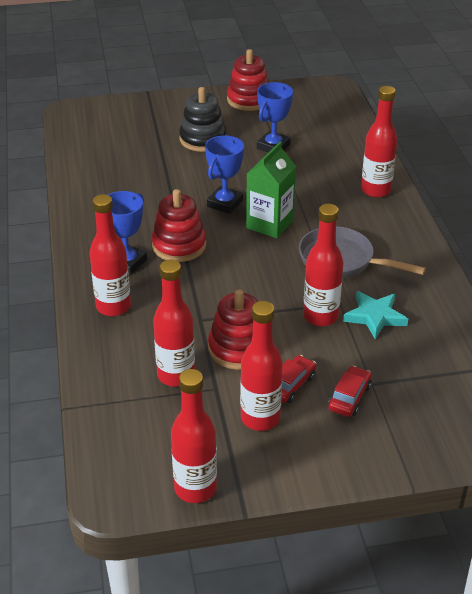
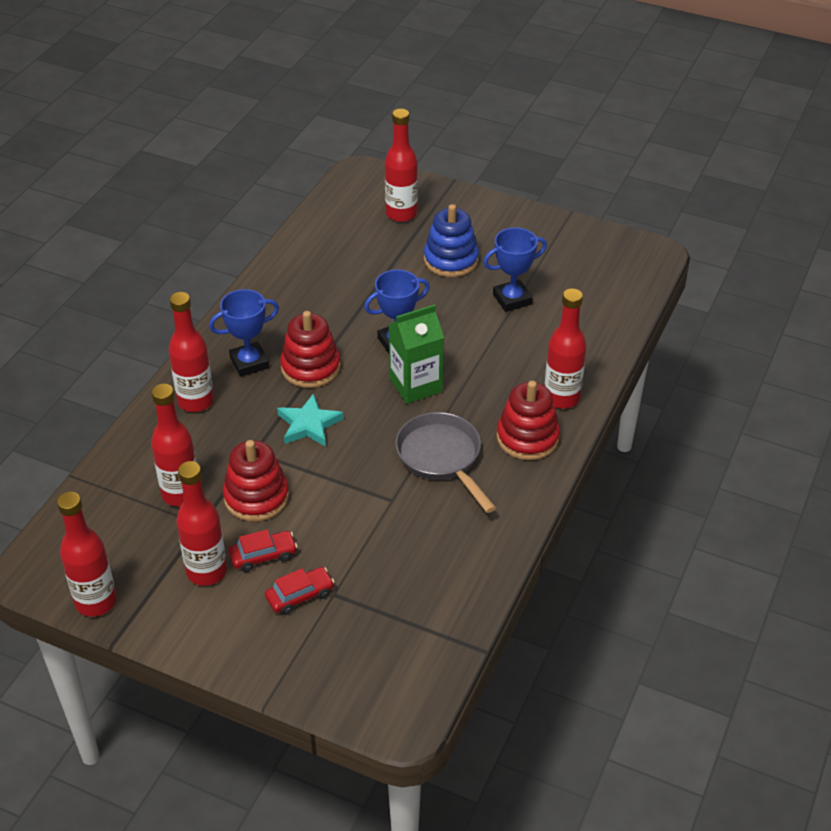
camera: 35 degrees right, 5 degrees up
black stacking toy [179,87,226,152] -> blue stacking toy [424,204,479,277]
red stacking toy [227,49,269,111] -> red stacking toy moved to [497,381,560,460]
red bottle [303,204,343,326] -> red bottle moved to [385,109,418,222]
turquoise star [343,291,408,339] -> turquoise star moved to [277,393,344,447]

